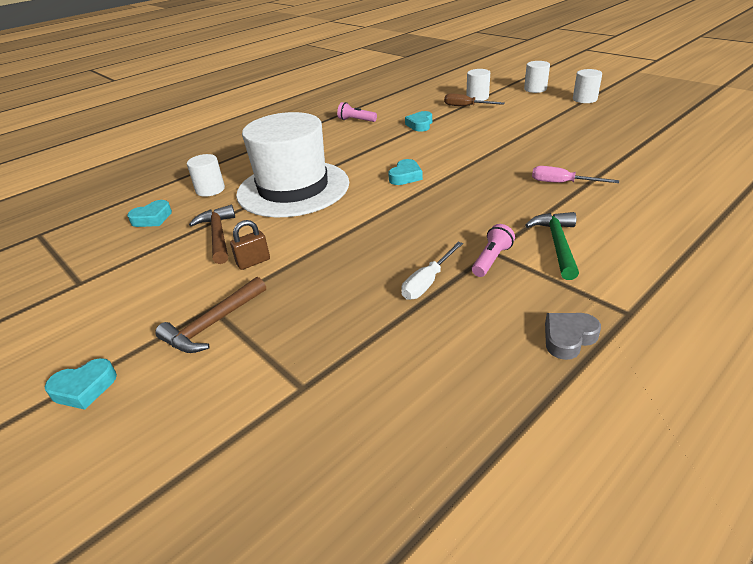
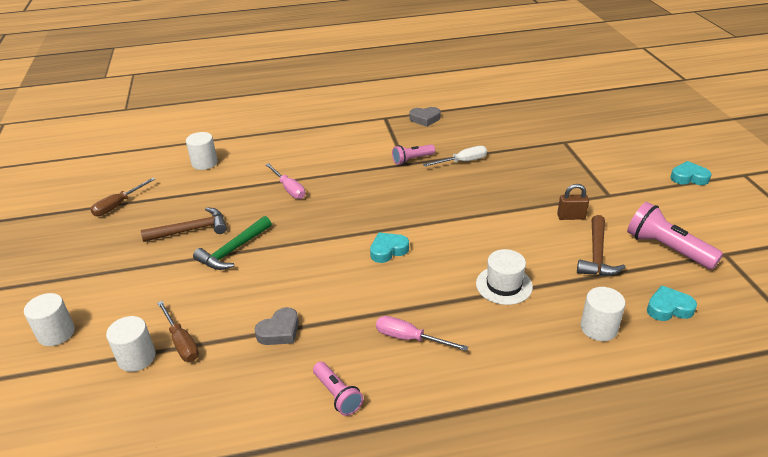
camera: 150 degrees left, 0 degrees up
brown hammer [155,277,266,353] -> brown hammer moved to [141,207,227,242]
white hat [236,112,349,218] -> white hat [476,249,533,305], size x0.44
turquoise heart [405,111,432,132] -> grey heart [255,307,299,345]
green hammer [525,212,579,280] -> green hammer moved to [193,216,272,270]
white cylinder [573,69,602,103] -> white cylinder moved to [186,132,218,170]
none -> brown screwdriver [90,178,155,216]
none -> pink screwdriver [376,316,468,351]
none -> pink flashlight [627,202,723,270]

